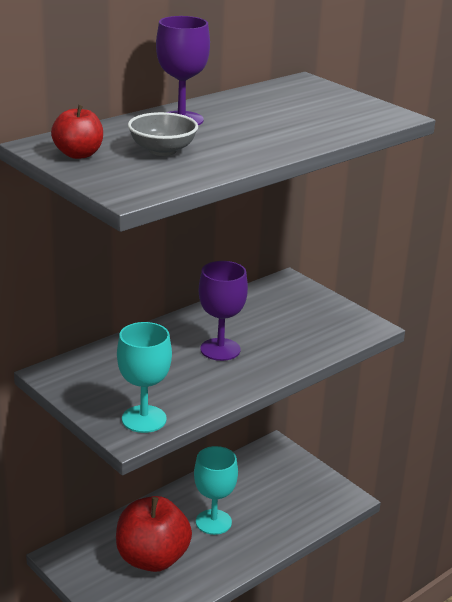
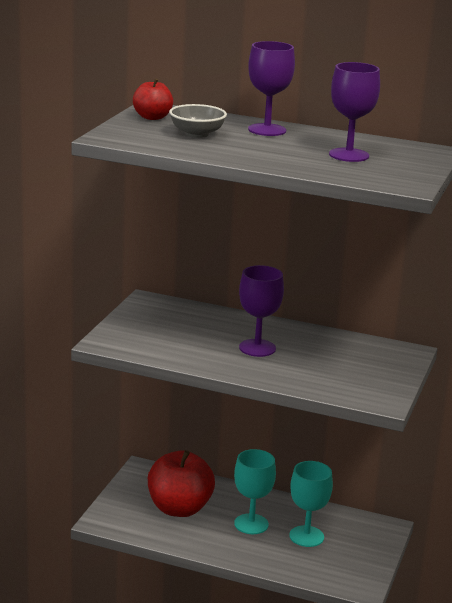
camera: 60 degrees right, 5 degrees down
turquoise goblet [117,322,172,433] -> turquoise goblet moved to [289,461,333,547]
none -> purple goblet [329,62,380,162]

